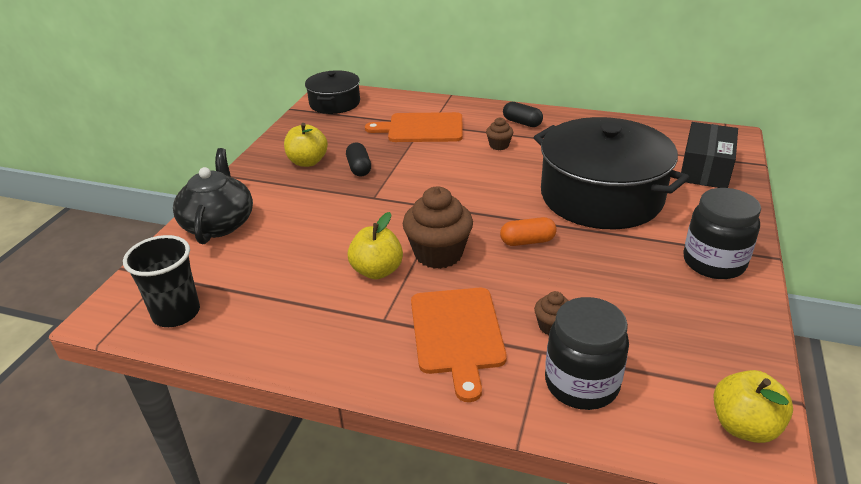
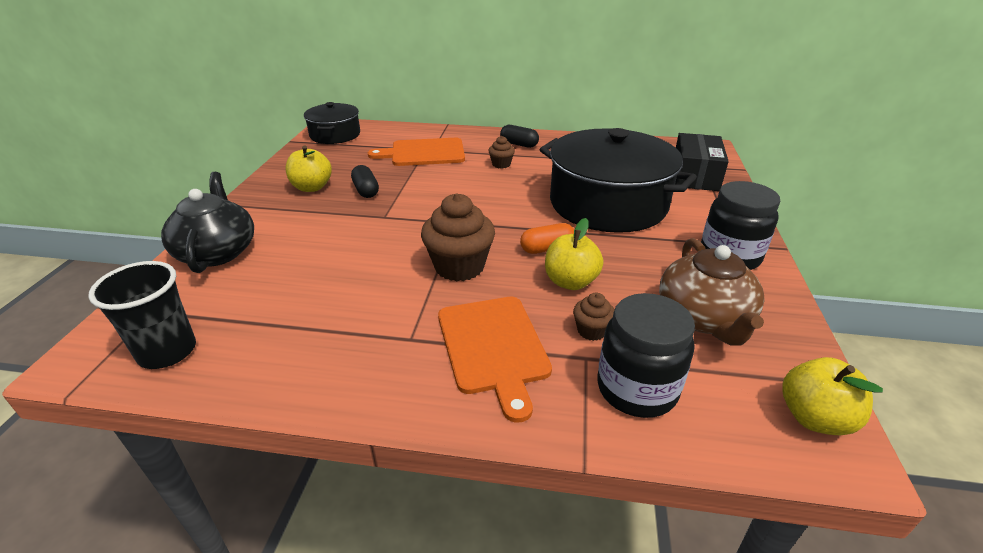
camera: 10 degrees left, 0 degrees up
yellow apple [348,212,403,280] -> yellow apple moved to [545,218,604,290]
none -> brown teapot [659,238,765,346]

